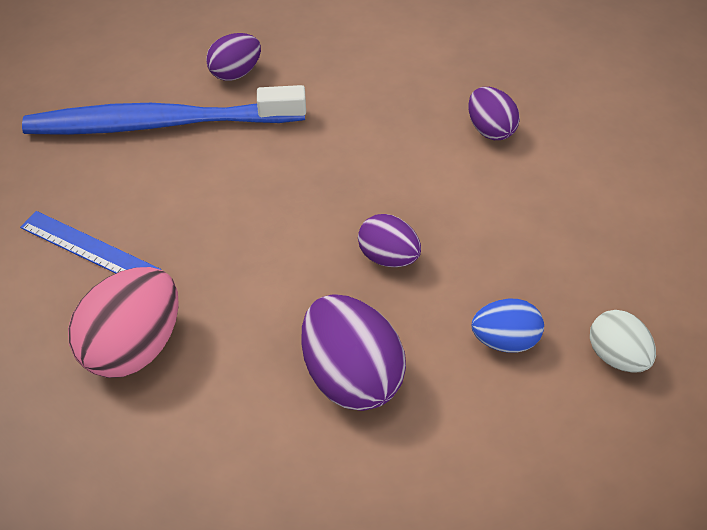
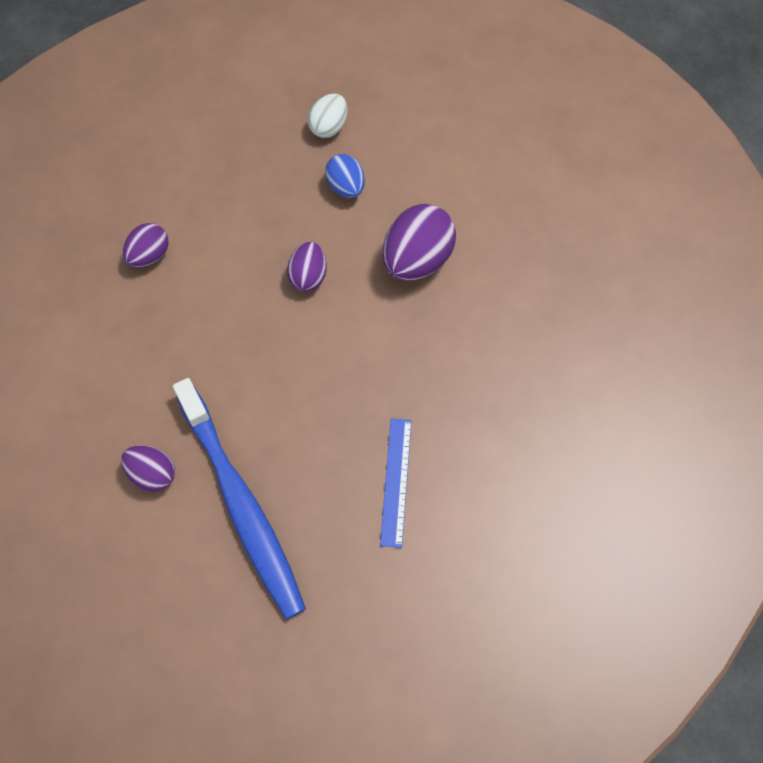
camera: 115 degrees left, 15 degrees up
pink egg [68,267,179,378] -> none

